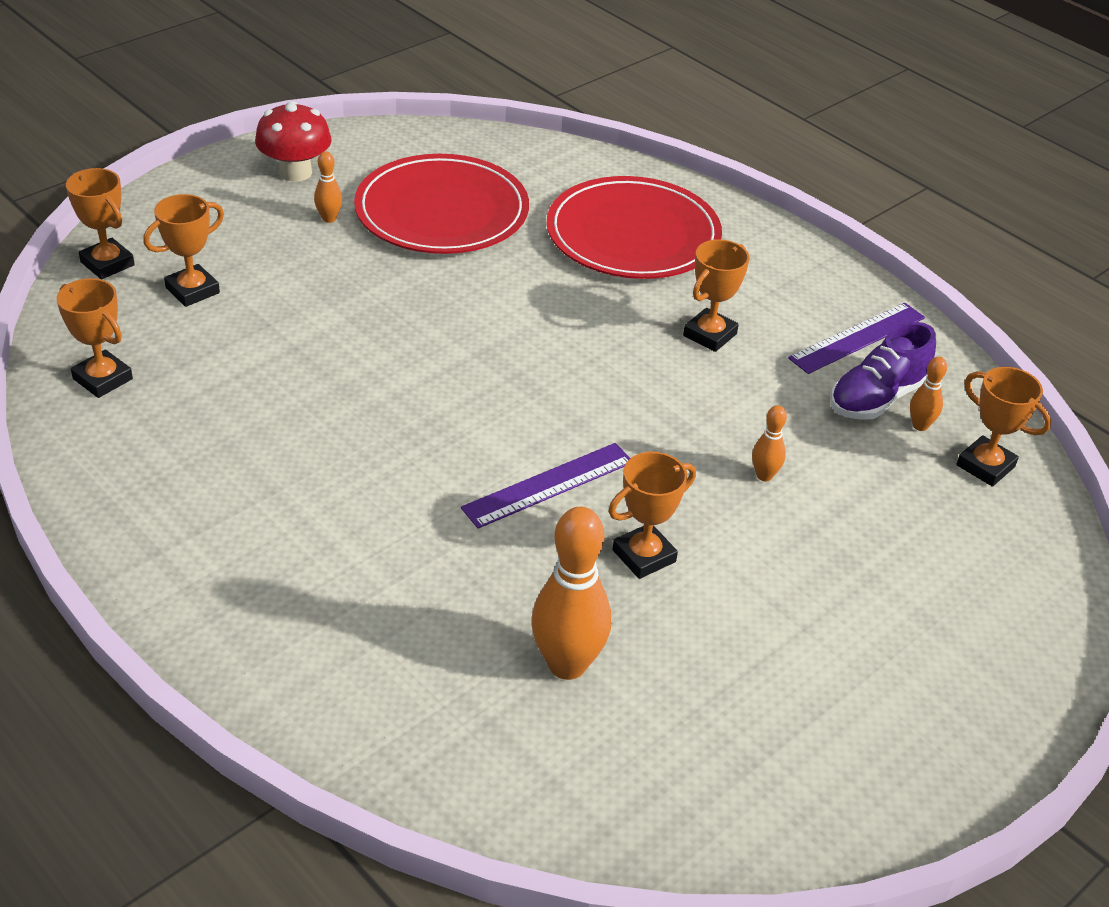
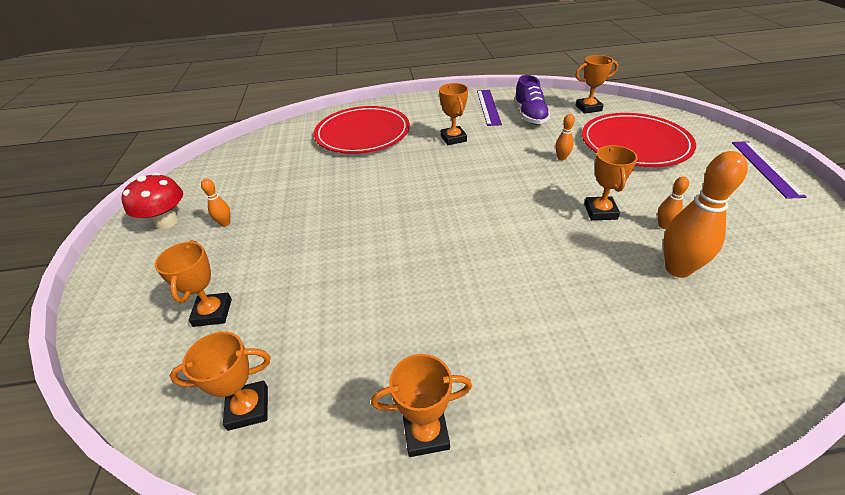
camera: 50 degrees left, 0 degrees up
orange trophy [66,168,135,280] -> orange trophy moved to [371,354,472,457]
red plate [354,154,529,254] -> red plate moved to [582,113,696,167]
purple ruler [461,443,630,529] -> purple ruler moved to [732,141,806,199]
orange bowling pin [910,357,947,431] -> orange bowling pin moved to [657,177,689,229]

